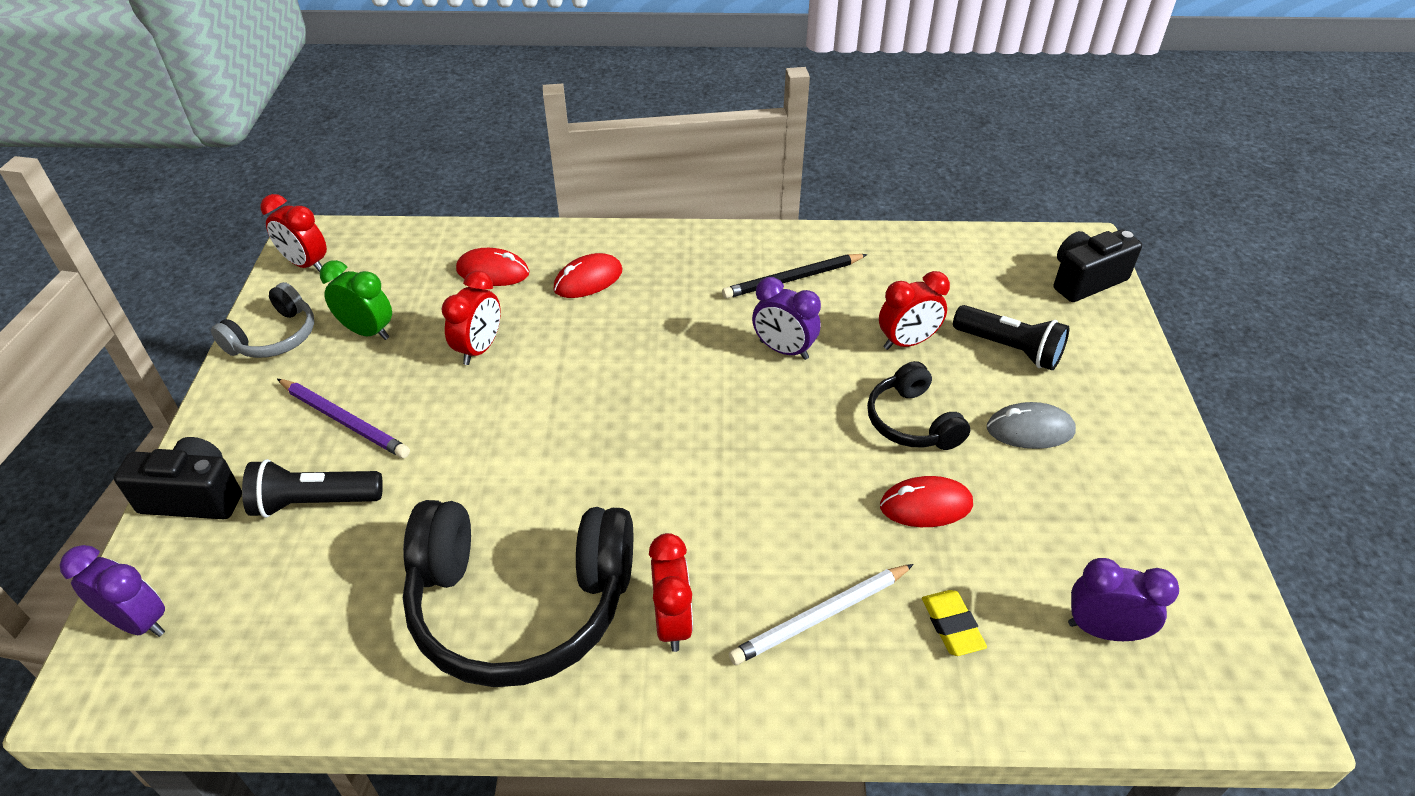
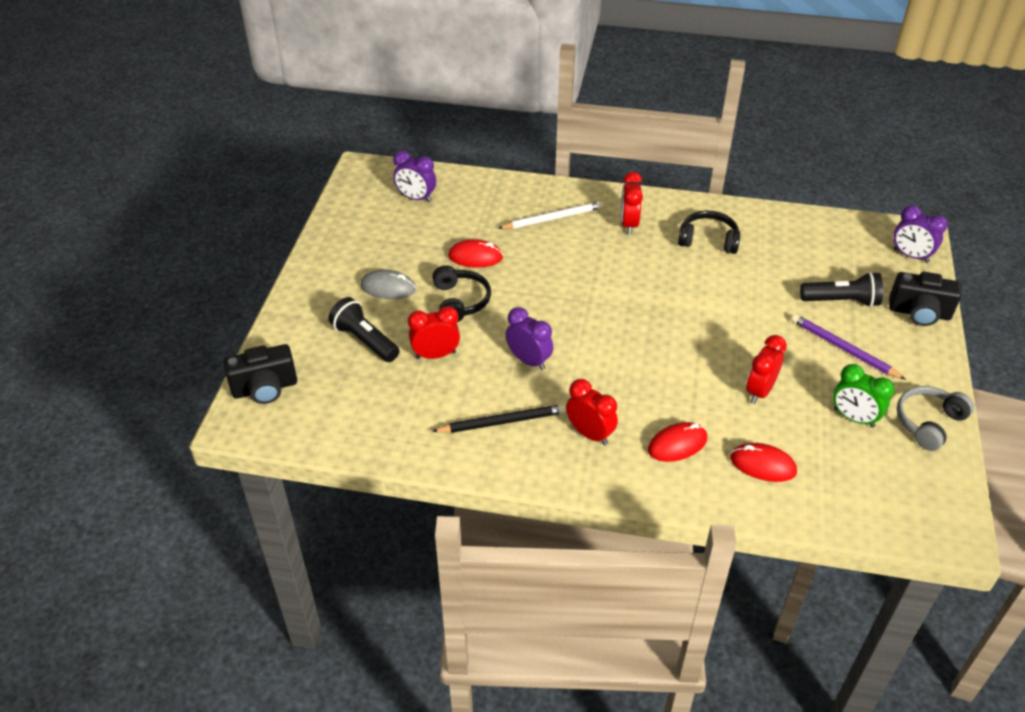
camera: 170 degrees left, 0 degrees up
red clock [260,194,327,272] -> red clock moved to [566,379,618,445]
black headphones [403,500,633,687] -> black headphones [678,210,741,254], size x0.51
yellow eraser [922,590,987,656] -> none

